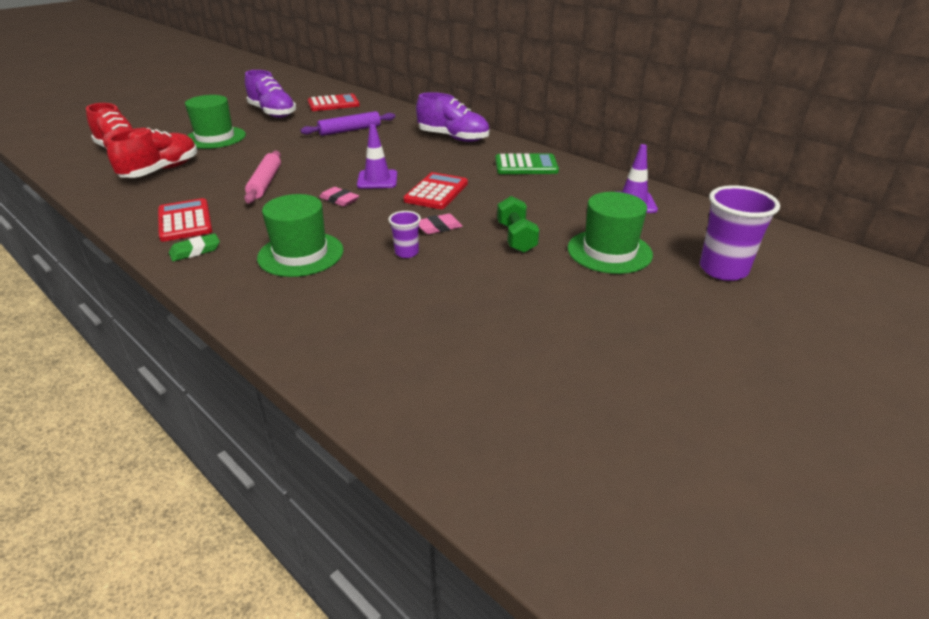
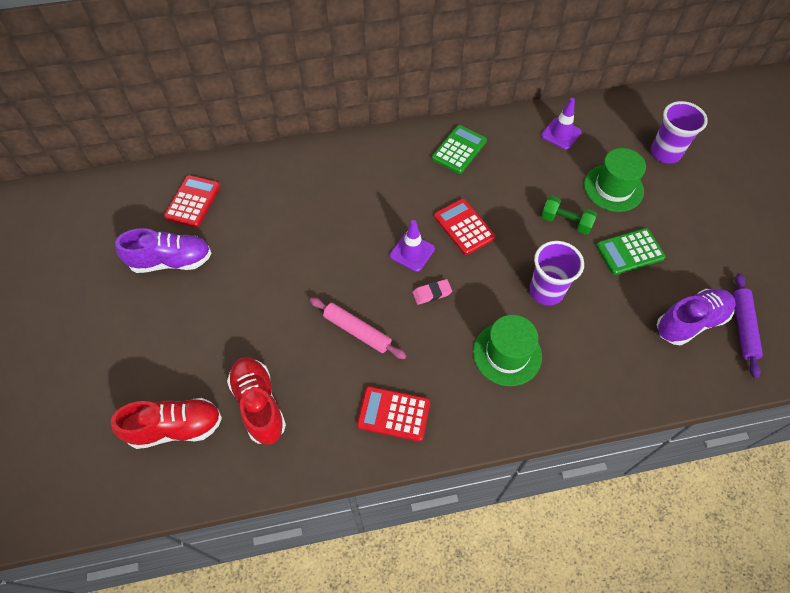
camera: 55 degrees left, 25 degrees up
green eraser [169,234,220,261] -> none
green hat [185,95,246,149] -> none
purple rolling pin [300,111,395,136] -> purple rolling pin moved to [733,273,763,378]
purple cup [388,211,421,258] -> purple cup [529,241,584,306], size x1.89
purple shoe [416,92,489,142] -> purple shoe moved to [657,289,736,346]
pink eraser [419,214,463,234] -> none
none -> green calculator [596,228,666,275]

